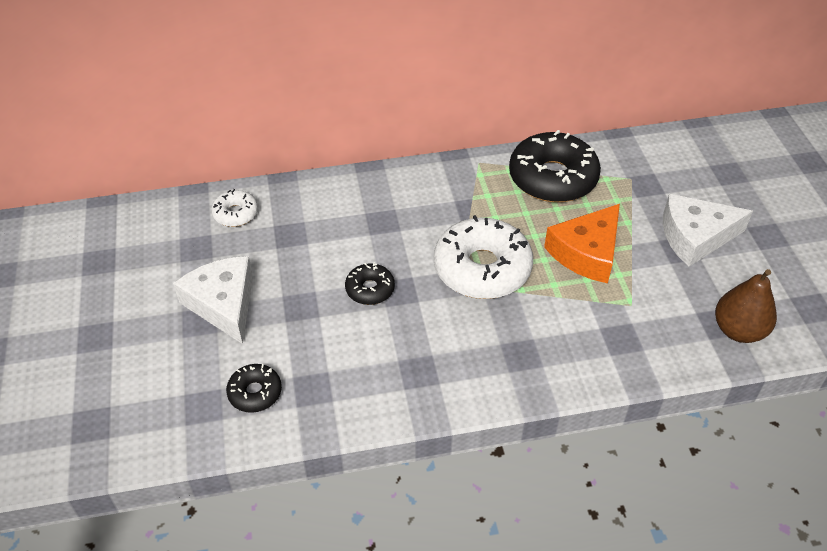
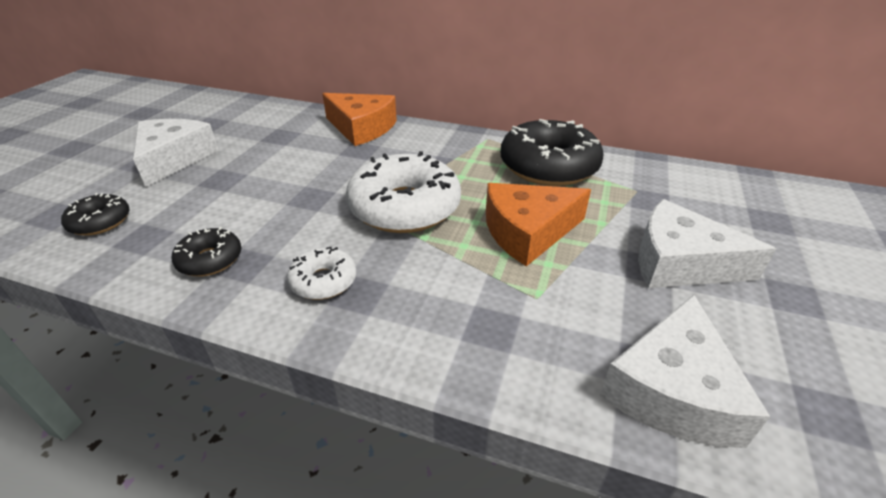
camera: 30 degrees right, 10 degrees down
white donut [211,189,258,227] -> white donut moved to [287,247,356,300]
black donut [345,263,395,305] -> black donut moved to [172,227,241,276]
brown pear [715,269,777,343] -> white cheese [599,294,770,448]
none -> orange cheese [322,93,397,146]

